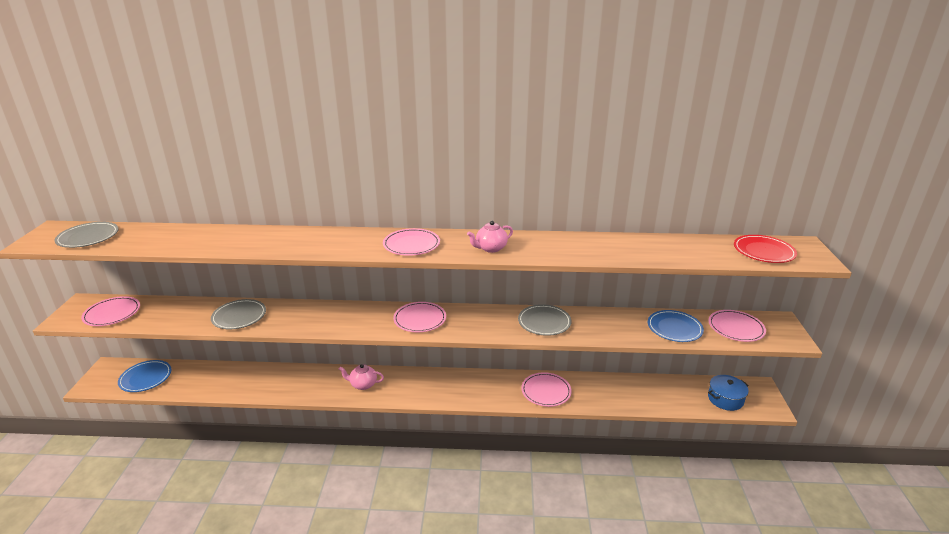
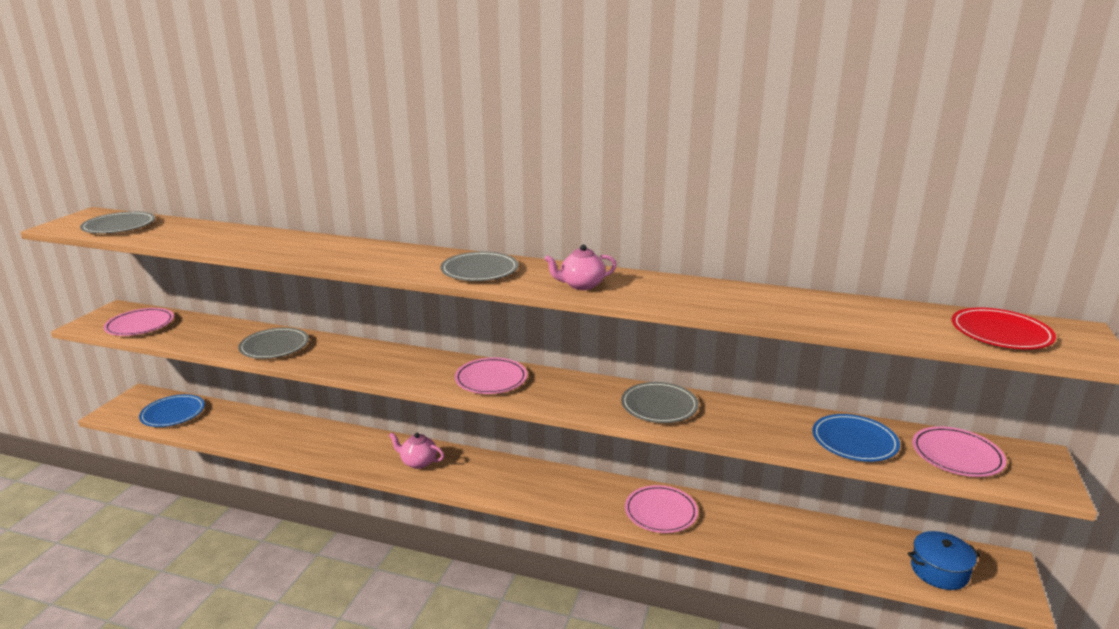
camera: 15 degrees right, 5 degrees down
pink plate [383,228,440,256] -> grey plate [440,252,519,281]

